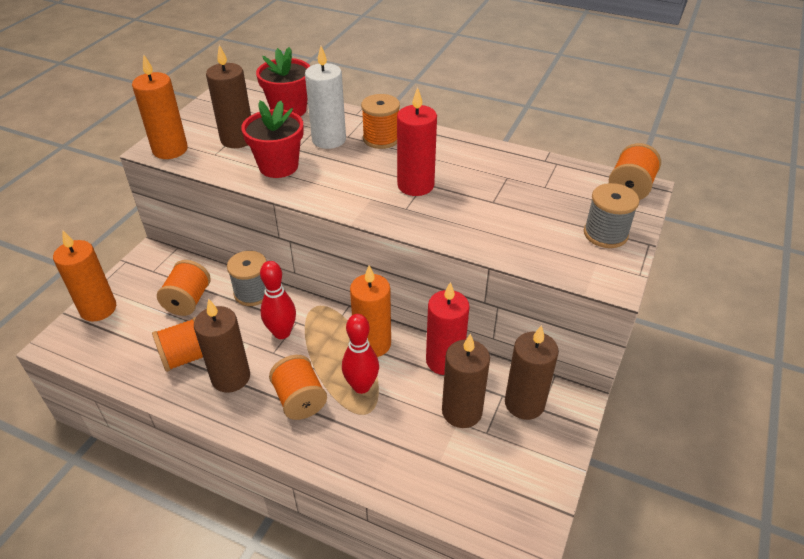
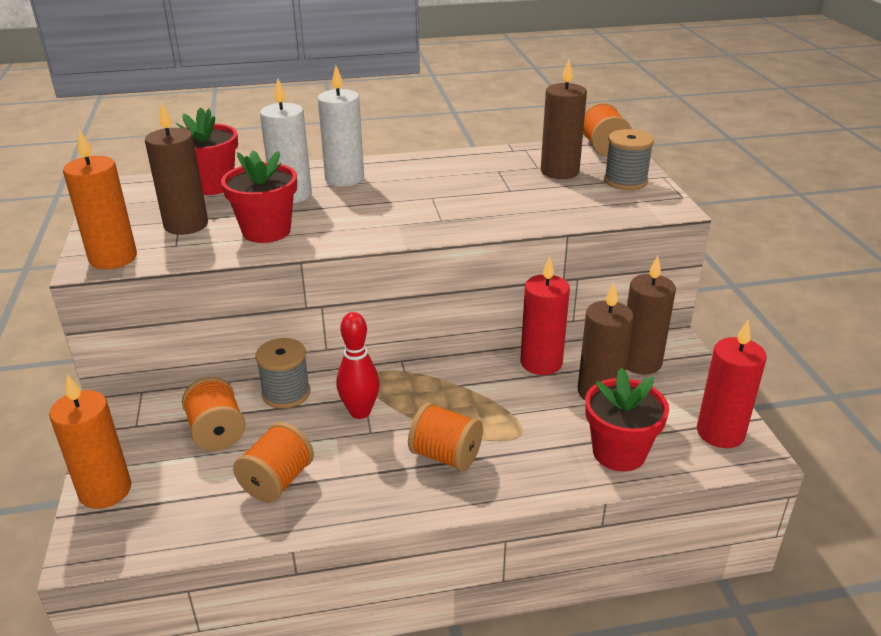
camera: 35 degrees left, 10 degrees down
brown candle [194,298,250,392] -> brown candle moved to [541,60,587,179]
red bowling pin [342,314,379,394] -> none
orange candle [350,265,391,357] -> none
orange spool [361,94,400,149] -> white candle [318,66,364,187]
red candle [397,87,437,196] -> red candle moved to [697,320,767,448]
none -> red flower pot [585,368,669,472]

